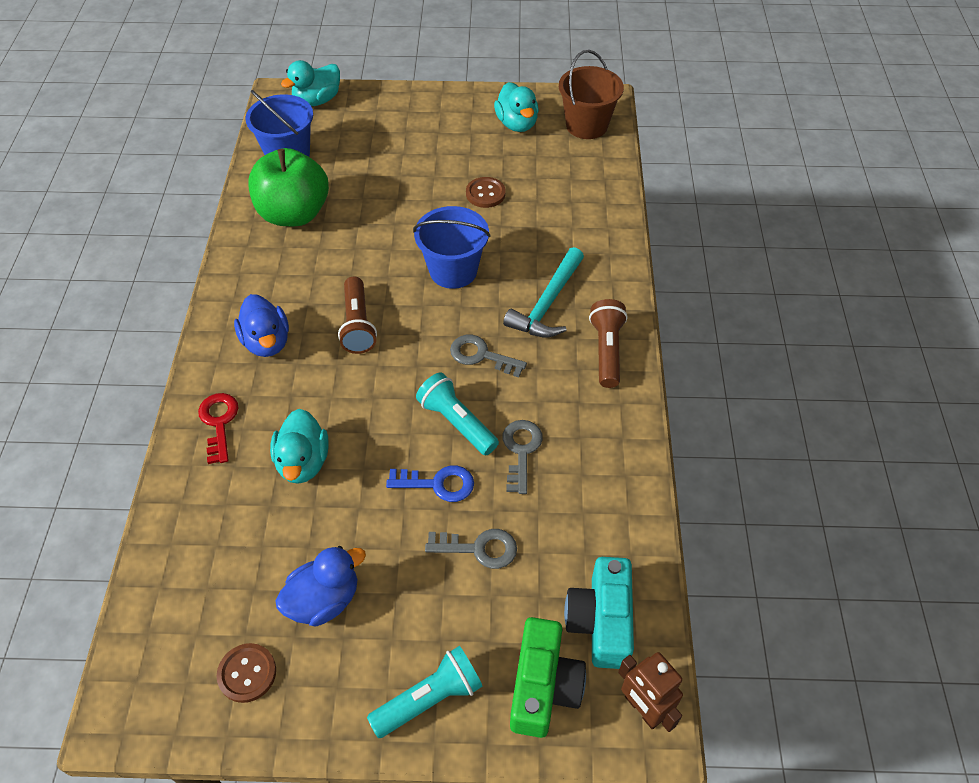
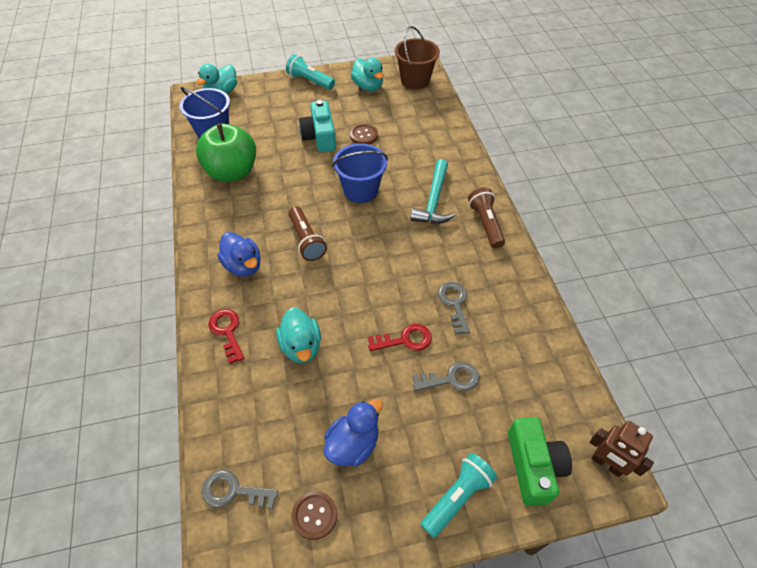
camera: 15 degrees left, 0 degrees up
blue key [386,465,474,502] -> red key [368,324,432,351]
turquoise flashlight [416,372,499,456] -> turquoise flashlight moved to [286,54,335,90]
grey key [450,335,527,377] -> grey key moved to [202,470,278,509]
turquoise camera [564,557,634,669] -> turquoise camera moved to [299,100,336,152]

